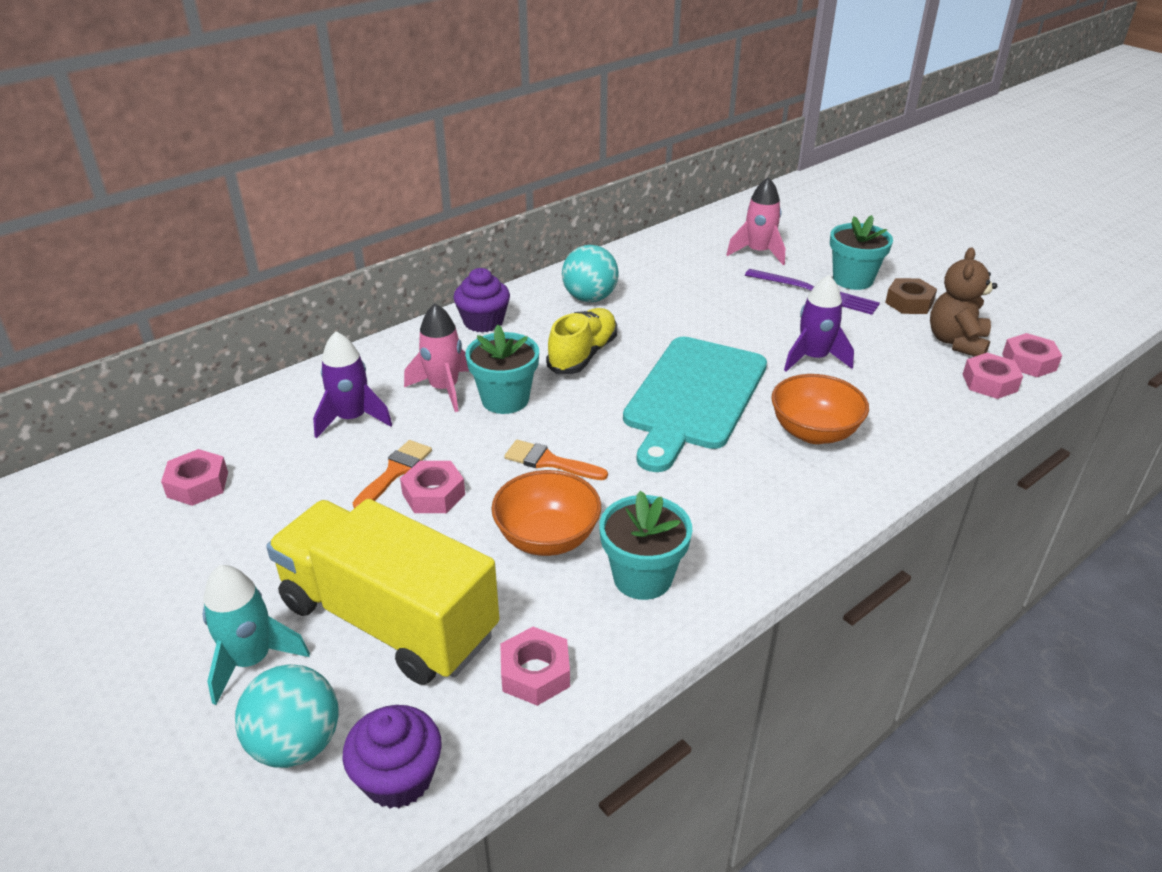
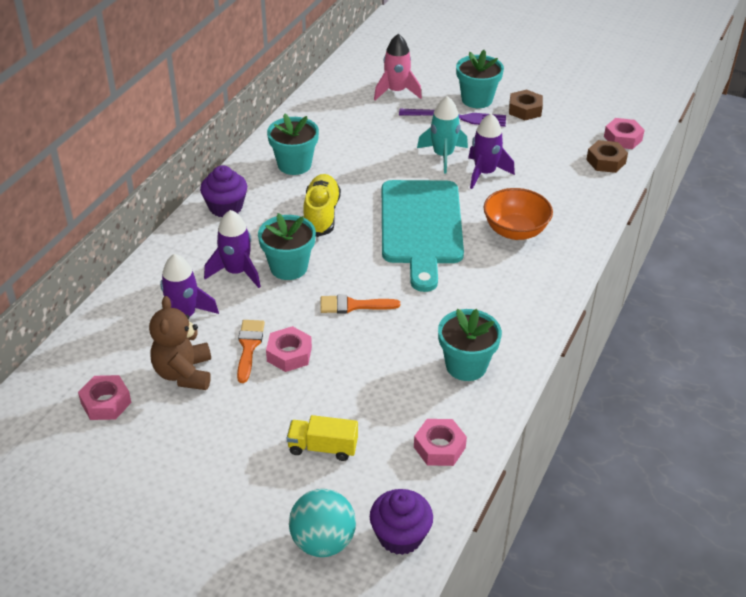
camera: 25 degrees left, 5 degrees up
turquoise rocket [203,565,310,705] -> turquoise rocket moved to [417,96,468,174]
yellow truck [266,499,500,685] -> yellow truck [287,415,358,461], size x0.42
pink rocket [404,304,469,412] -> purple rocket [204,210,261,288]
orange bowl [491,470,601,556] -> none
turquoise ball [562,245,619,302] -> turquoise flower pot [267,113,319,175]
brown teddy bear [930,248,997,357] -> brown teddy bear moved to [149,296,211,390]
pink nut [963,353,1023,399] -> brown nut [586,140,628,173]

